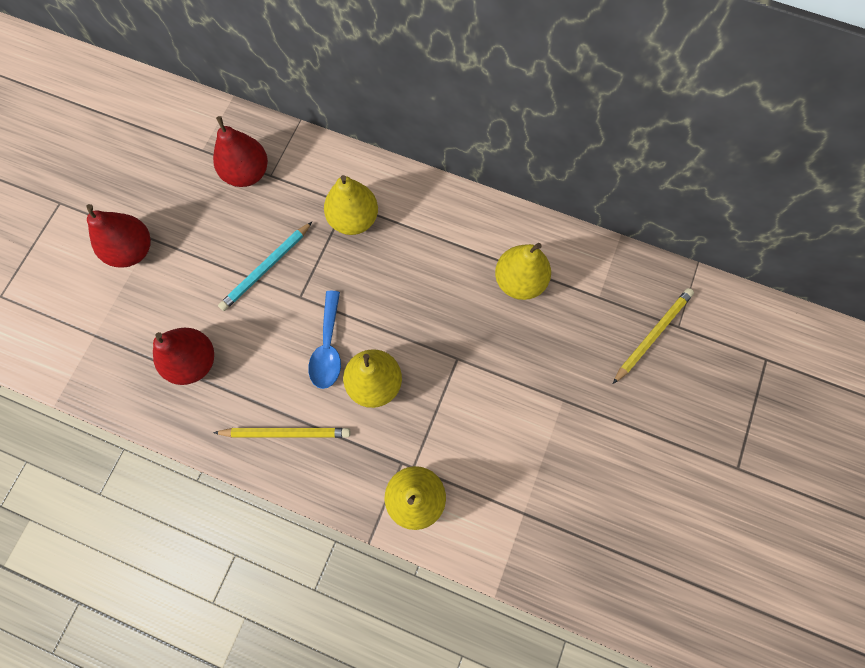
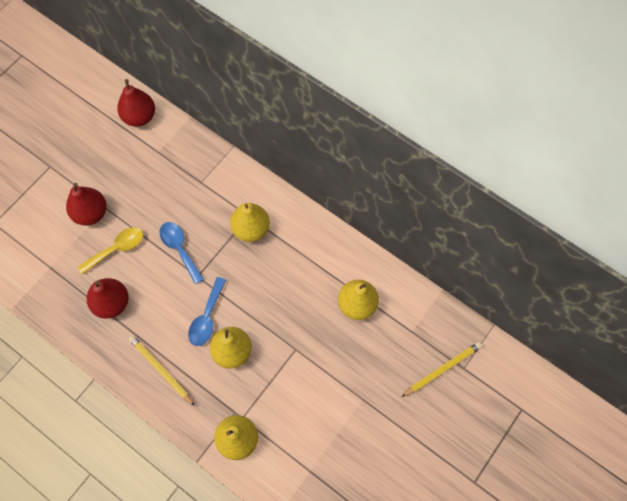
camera: 15 degrees right, 5 degrees down
red pear [213,116,268,187] -> red pear moved to [117,79,155,126]
yellow pencil [213,428,351,438] -> yellow pencil turned 150 degrees counterclockwise [128,335,195,406]
turquoise pencil [218,222,312,311] -> blue spoon [159,222,204,284]
none -> yellow spoon [78,227,143,275]

